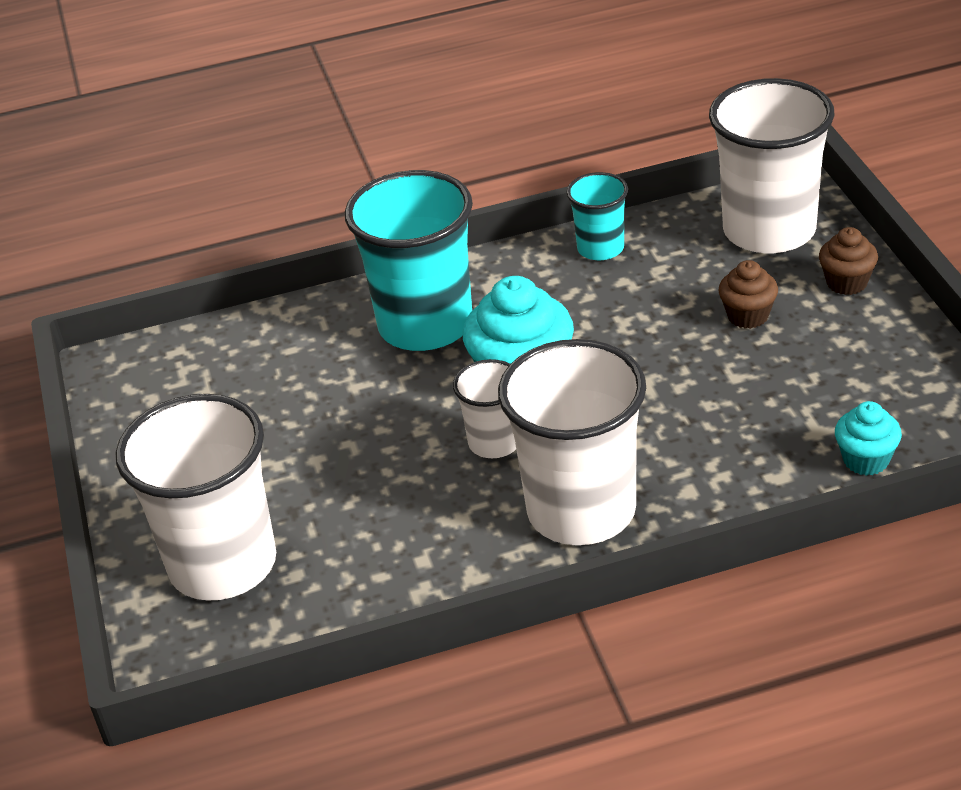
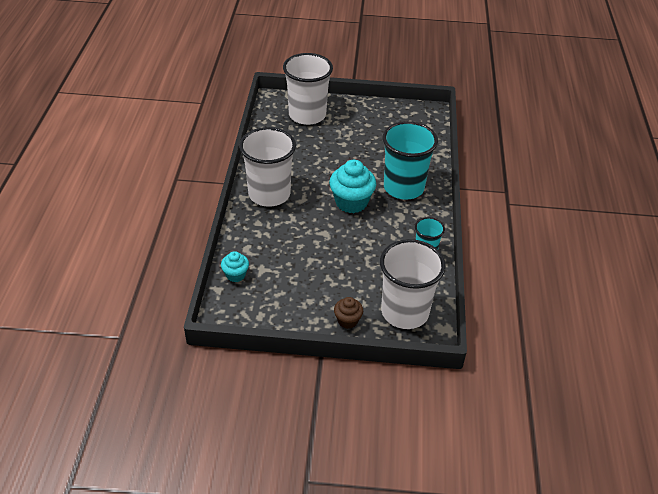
camera: 105 degrees right, 5 degrees up
white cup [453,359,516,458] -> none
brown cupcake [718,260,778,329] -> none

